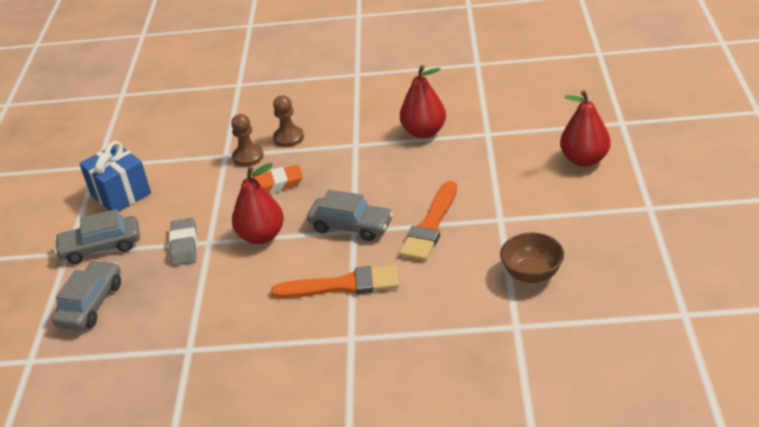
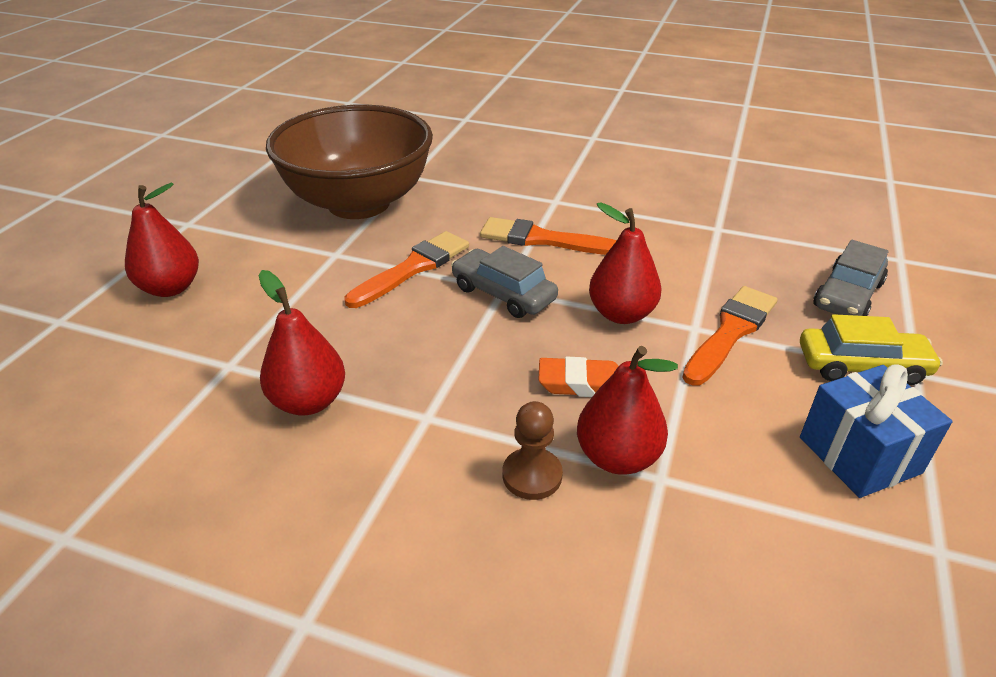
camera: 165 degrees left, 0 degrees up
grey car [54,209,140,264] -> yellow car [800,314,943,385]
grey eraser [169,218,197,266] -> orange brush [682,286,777,386]
brown pawn [231,114,264,166] -> red pear [577,346,678,475]
brown bowl [500,232,564,283] -> brown bowl [266,105,433,219], size x2.44

